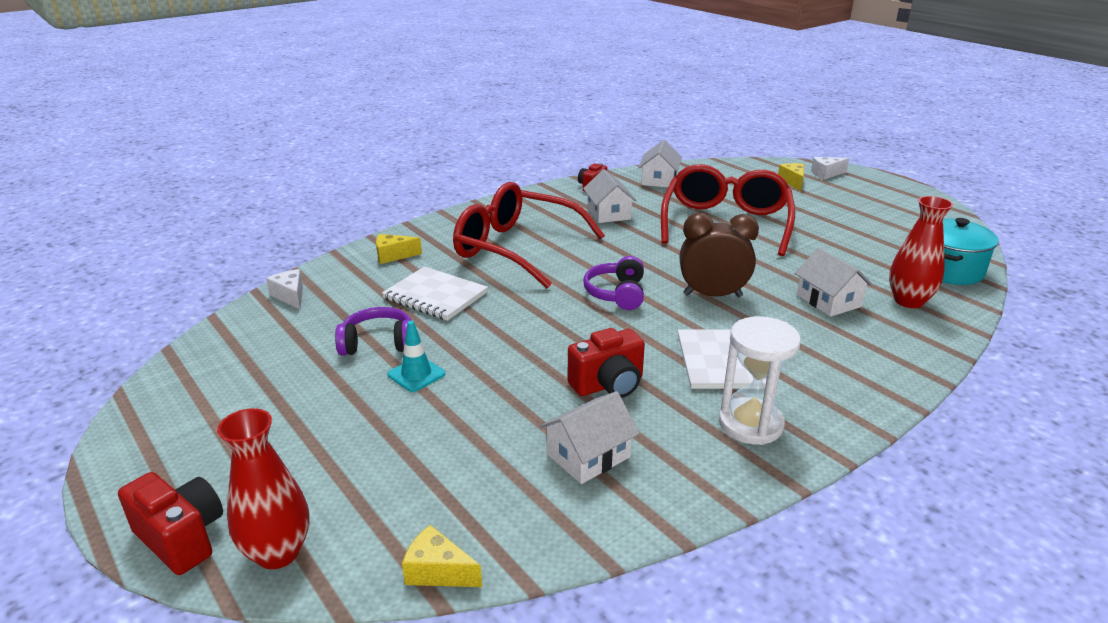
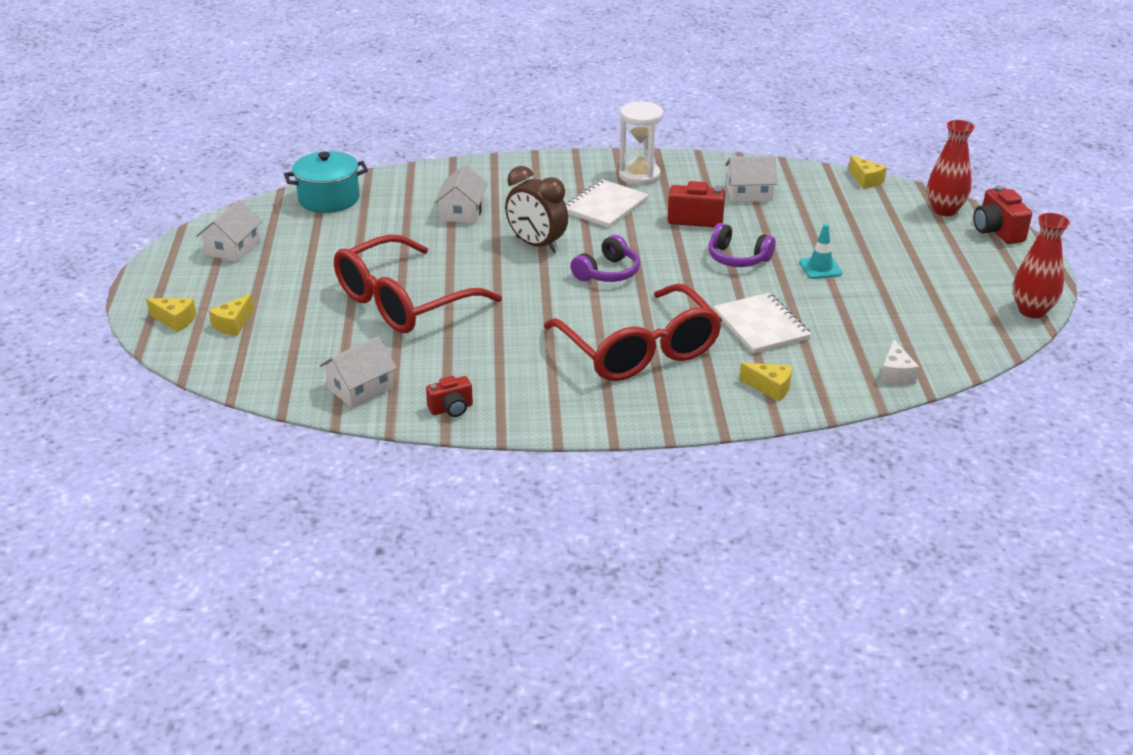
camera: 145 degrees left, 5 degrees up
purple headphones [335,307,411,356] -> purple headphones moved to [708,223,776,267]
white house [583,169,637,223] -> white house moved to [196,199,263,262]
white cheese [811,157,849,180] -> yellow cheese [146,298,197,332]
red vase [889,196,953,308] -> red vase moved to [1013,213,1070,318]

